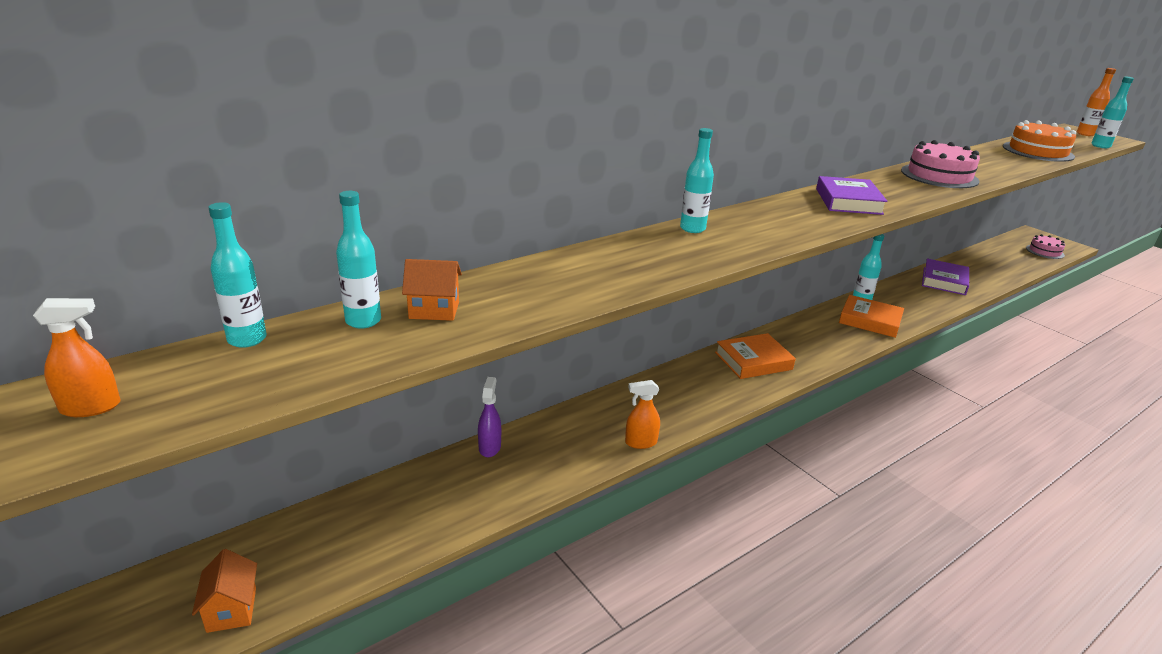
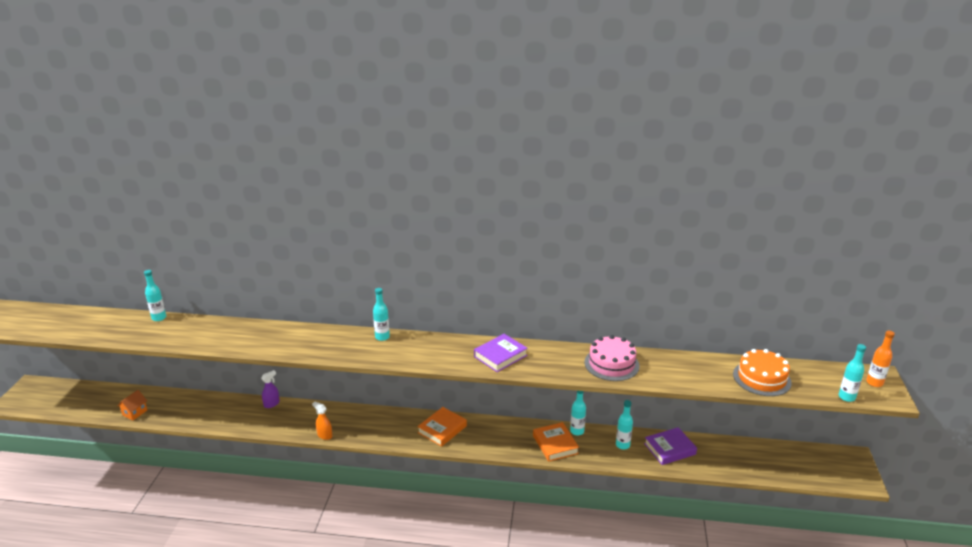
camera: 45 degrees right, 0 degrees up
orange spray bottle [33,298,120,417] -> none
turquoise bottle [336,191,381,329] -> turquoise bottle moved to [616,400,633,449]
orange house [402,259,462,321] -> none
orange book [715,333,796,379] -> orange book turned 75 degrees counterclockwise [417,407,467,447]
pink cake [1026,234,1065,259] -> none

